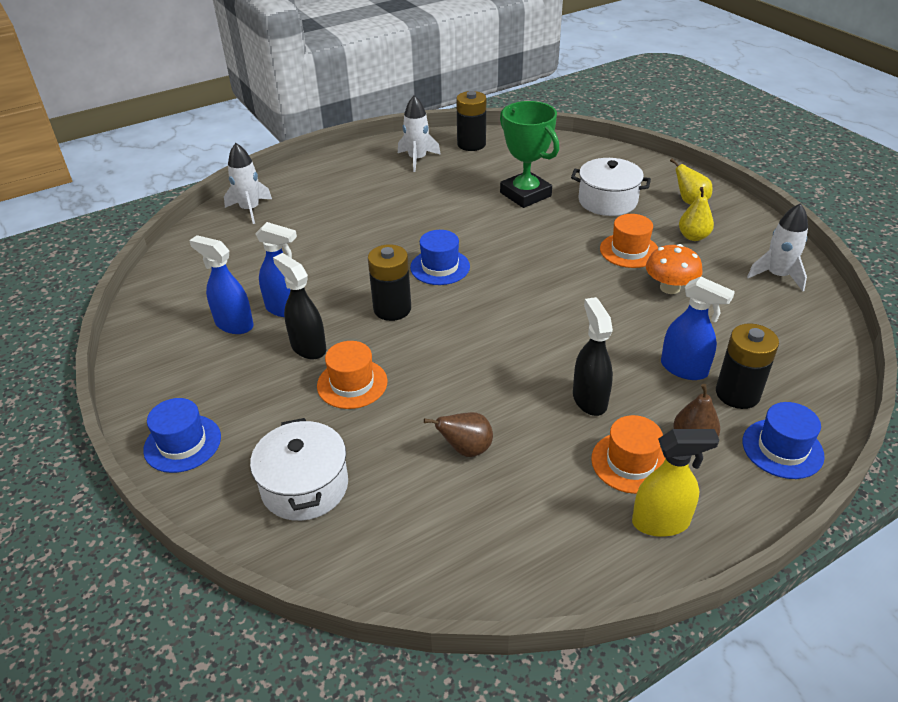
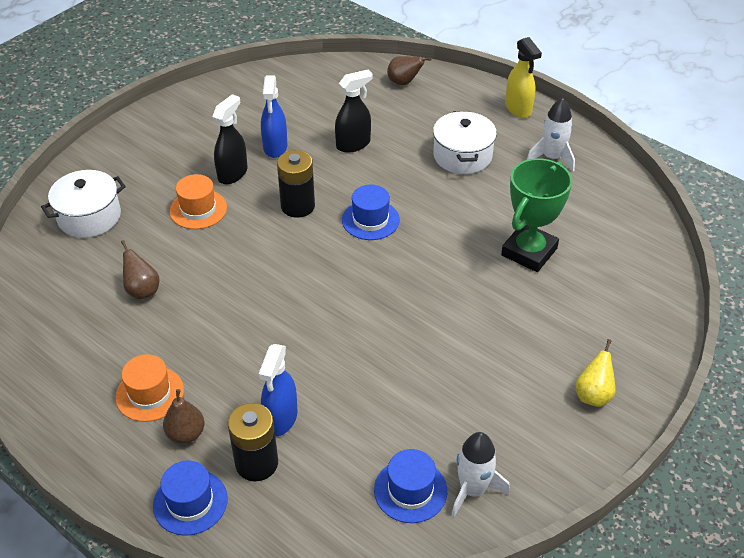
camera: 70 degrees right, 5 degrees up
blue hat [143,398,221,473] -> blue hat moved to [374,449,447,523]
blue spray bottle [189,235,254,334] -> none
white rocket [224,143,272,224] -> brown pear [387,56,432,85]
black battery [456,91,486,151] -> none
white pot [571,158,651,216] -> white pot moved to [433,111,497,174]
black spray bottle [573,297,613,416] -> black spray bottle moved to [335,70,373,153]
orange hat [600,214,658,268] -> none
yellow spray bottle [632,429,719,537] -> yellow spray bottle moved to [505,37,542,118]
orange mushroom [646,244,702,294] -> none
yellow pear [679,187,714,241] -> none

